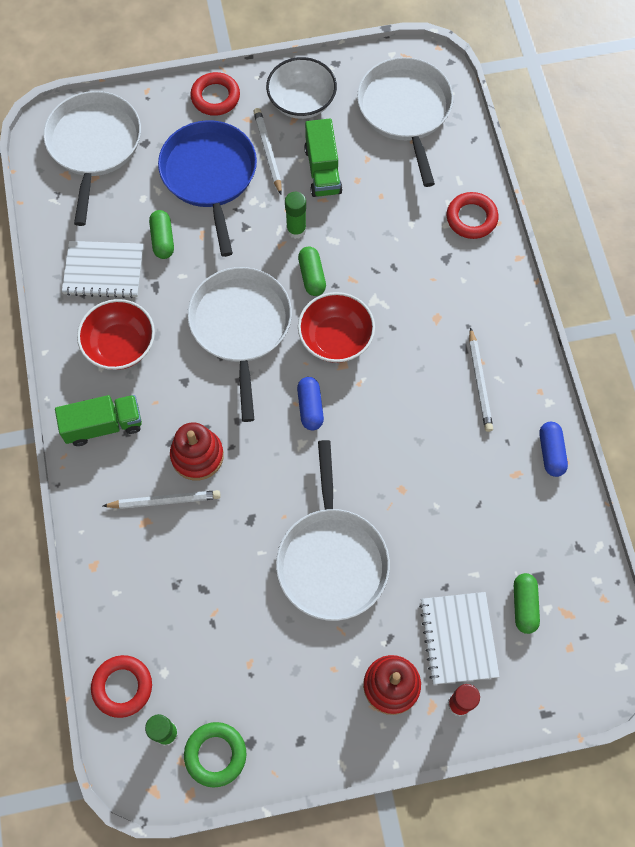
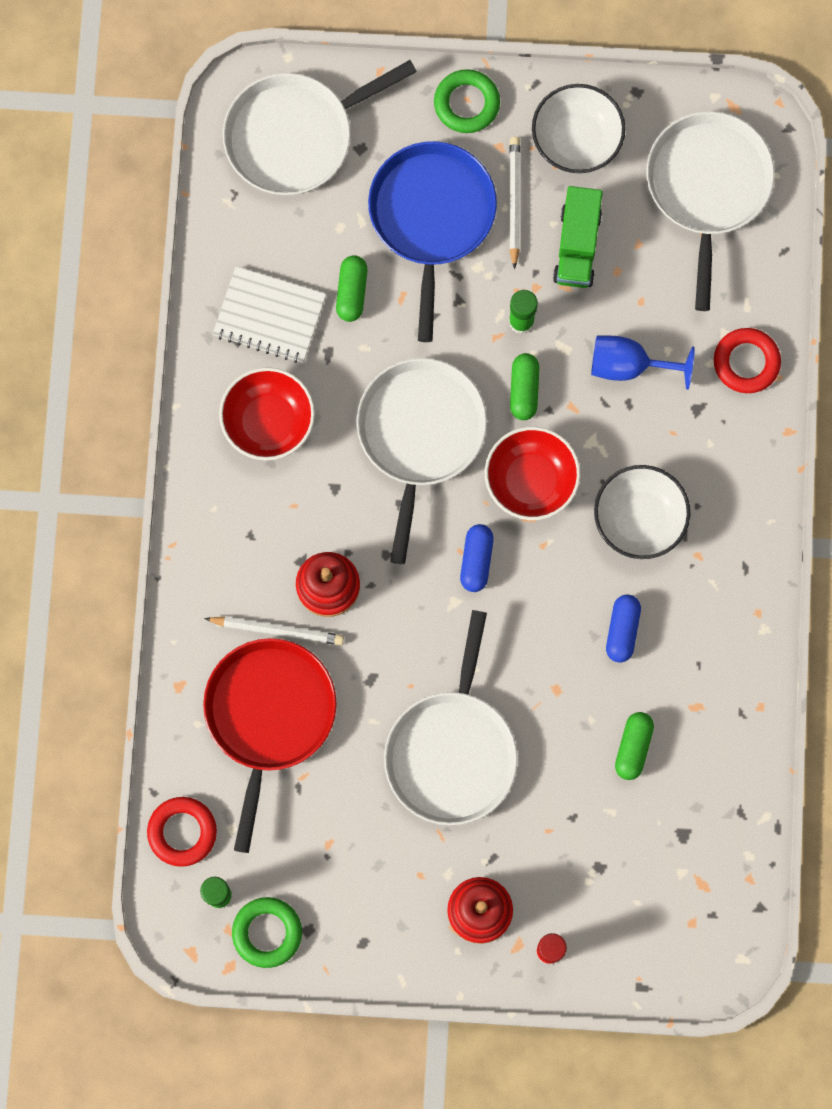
camera: 15 degrees right, 10 degrees up
white pan [43,91,141,226] -> white pan turned 135 degrees counterclockwise [223,60,417,195]
green truck [55,395,142,446] -> none
red ring [190,72,240,116] -> green ring [434,69,500,133]
white notebook [419,592,500,685] -> none
white pencil [469,327,493,432] -> none
green capsule [514,573,540,634] -> green capsule moved to [615,712,654,780]
blue capsule [539,422,568,477] -> blue capsule moved to [606,594,641,663]
none -> red pan [203,638,337,853]
none -> blue goblet [591,336,695,390]
none -> white bowl [594,465,690,559]

